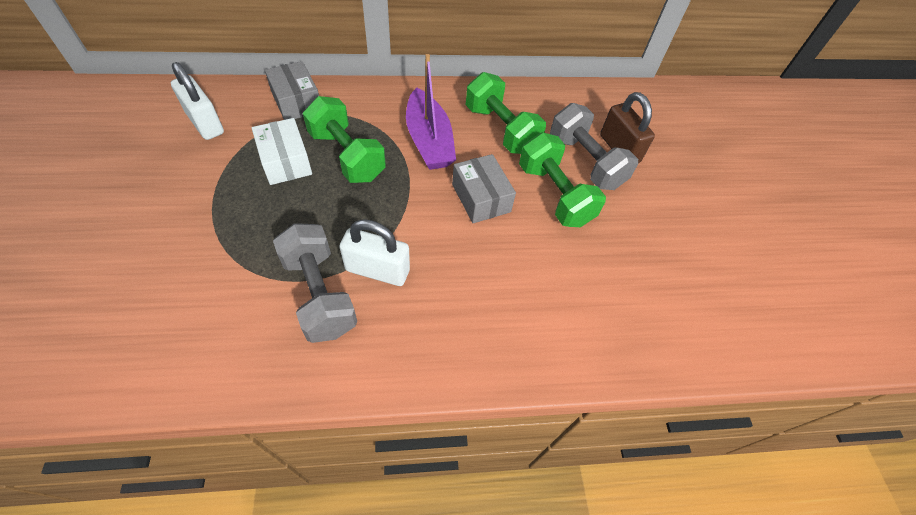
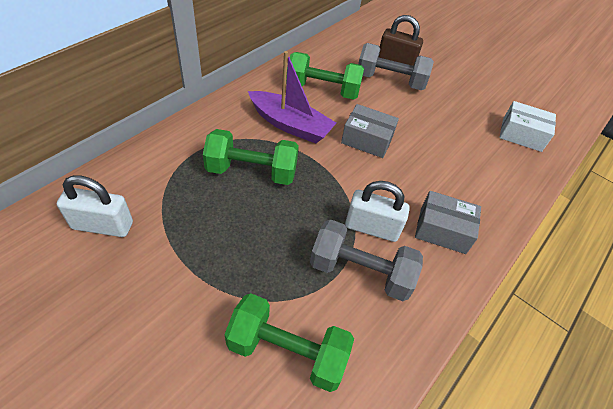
camera: 45 degrees left, 5 degrees down
white box [252,118,312,185] -> white box moved to [499,101,556,152]
grey box [265,61,319,120] -> grey box moved to [415,191,481,254]
white padlock [340,219,410,286] -> white padlock turned 45 degrees clockwise [345,181,410,242]
green dumbbell [519,133,606,227] -> green dumbbell moved to [224,293,354,392]

